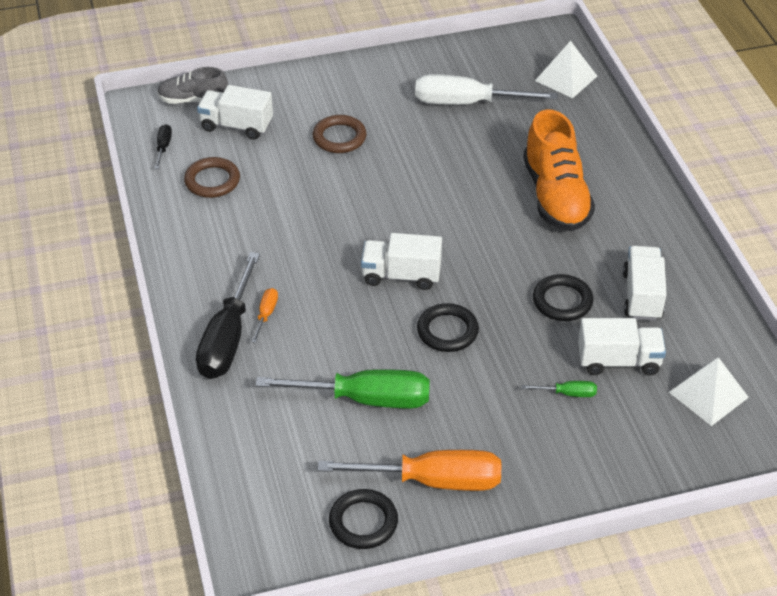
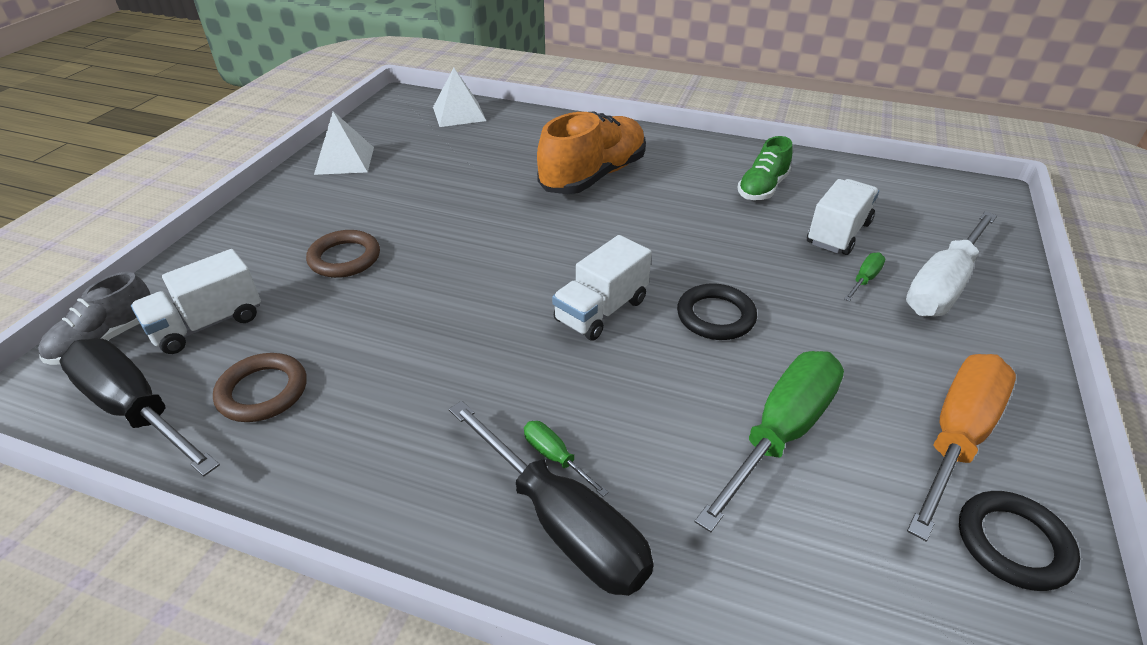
camera: 55 degrees left, 5 degrees down
black screwdriver [155,124,172,169] -> black screwdriver [59,338,220,476], size x2.31
orange screwdriver [251,288,278,343] -> green screwdriver [524,421,609,497]
white screwdriver [415,74,558,105] -> white screwdriver moved to [906,211,997,317]
orange shoe [523,109,595,231] -> orange shoe turned 75 degrees counterclockwise [537,111,646,194]
black ring [533,274,593,321] -> none
white truck [623,246,667,321] -> green shoe [738,136,793,200]
white pyramid [669,357,749,426] -> white pyramid moved to [314,111,374,175]

